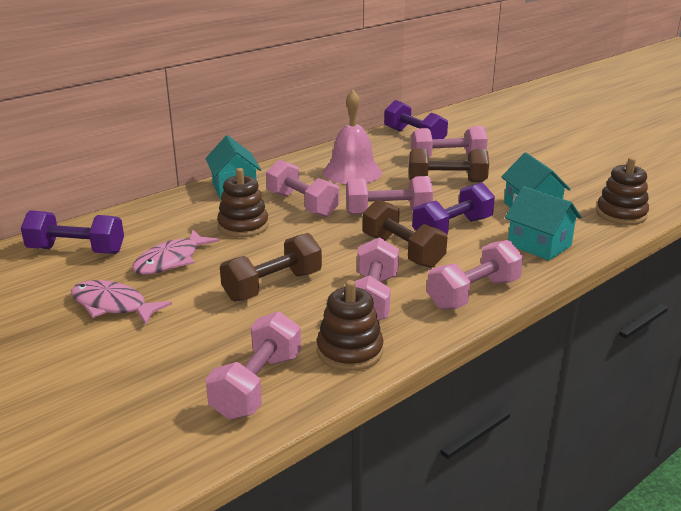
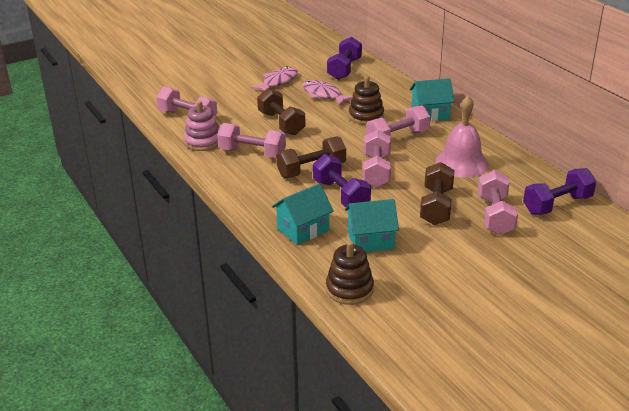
camera: 100 degrees right, 5 degrees up
brown stacking toy [317,280,384,371] -> pink stacking toy [184,101,219,151]
pink dumbbell [427,240,523,310] -> none

